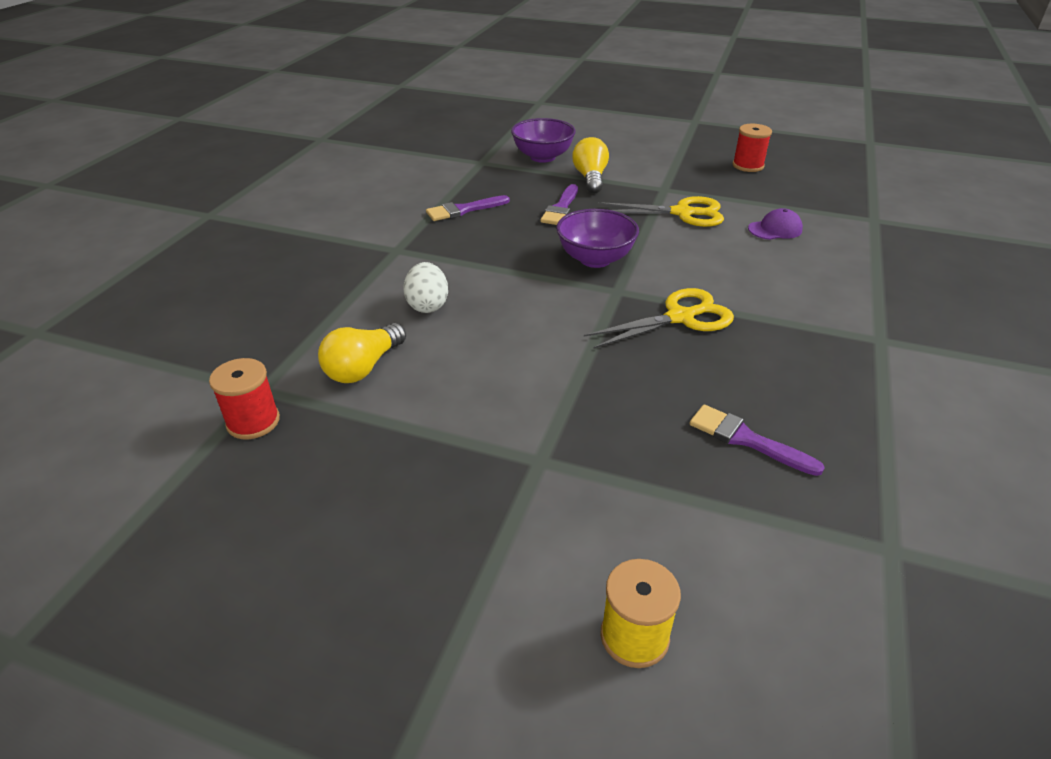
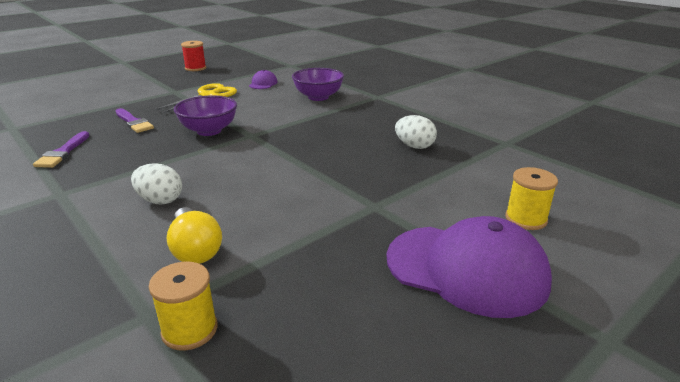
camera: 60 degrees left, 10 degrees down
red spool [209,358,280,439] -> yellow spool [149,262,218,351]
purple bowl [511,118,576,163] -> purple bowl moved to [292,68,344,101]
yellow light bulb [572,137,609,193] -> none
yellow scissors [584,288,734,349] -> none
purple brush [690,405,825,476] -> white egg [395,115,437,149]
none -> purple cap [386,216,552,318]

